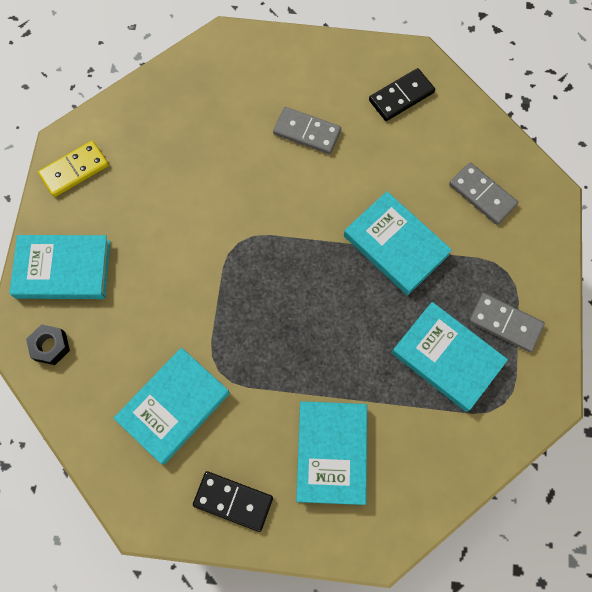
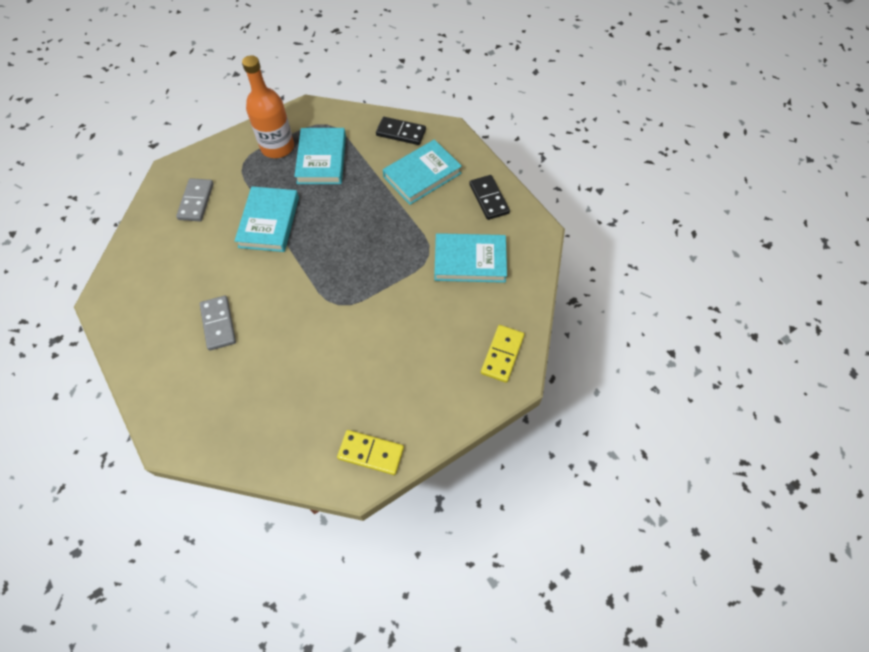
camera: 130 degrees left, 10 degrees down
turquoise book [9,235,110,299] -> none
black nut [26,324,70,365] -> yellow domino [481,325,525,383]
black domino [369,68,435,121] -> black domino moved to [376,117,426,145]
grey domino [469,293,545,352] -> orange bottle [242,55,294,158]

